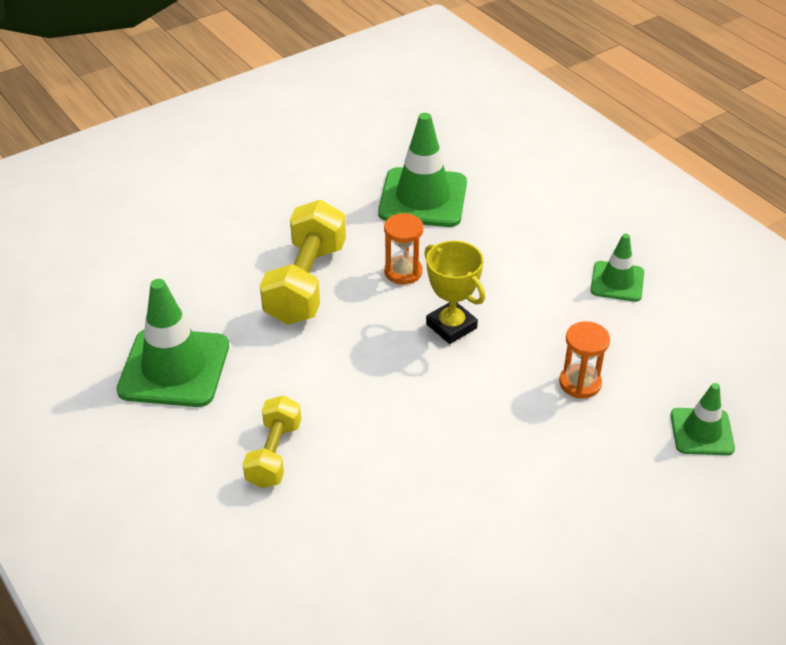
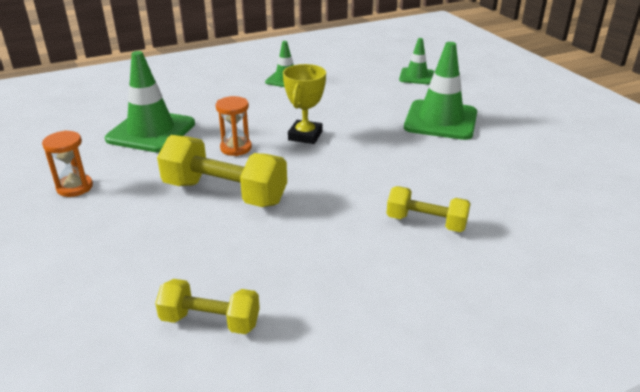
camera: 80 degrees left, 10 degrees down
green traffic cone [117,279,229,407] -> green traffic cone moved to [404,42,477,140]
yellow trophy [424,241,485,344] -> yellow trophy turned 45 degrees counterclockwise [283,64,326,144]
orange hourglass [559,321,610,399] -> orange hourglass moved to [42,130,93,197]
none -> yellow dumbbell [155,279,260,334]

